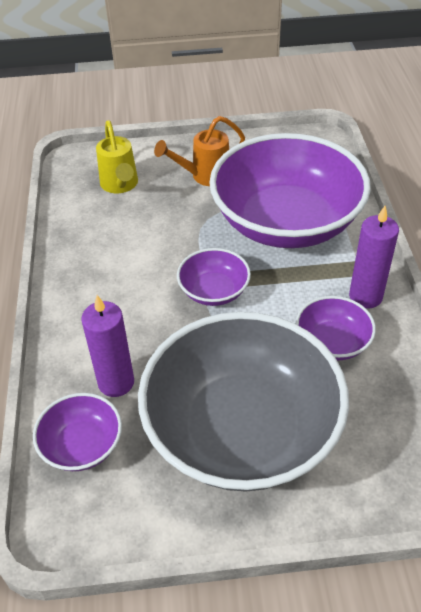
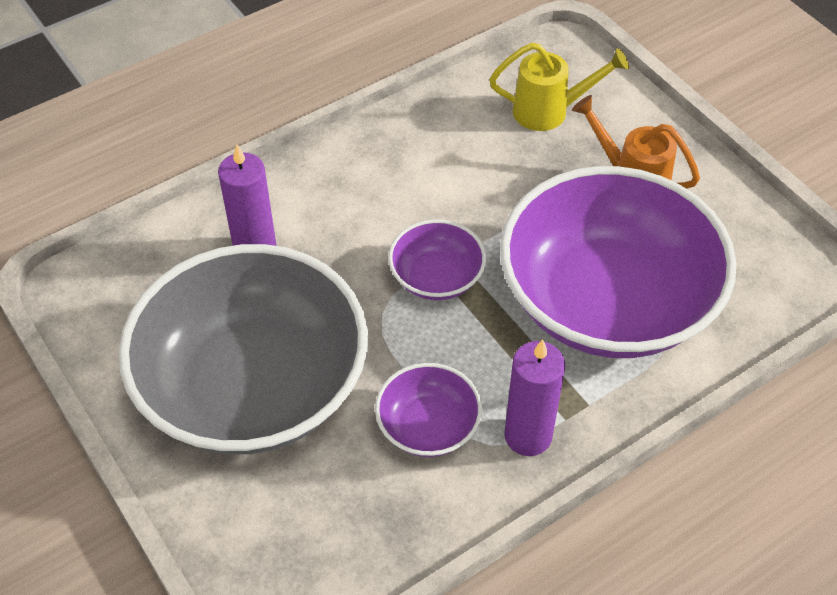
camera: 60 degrees right, 5 degrees up
purple bowl [33,393,122,471] -> none
yellow watering can [96,120,138,193] -> yellow watering can turned 135 degrees counterclockwise [489,43,629,131]

